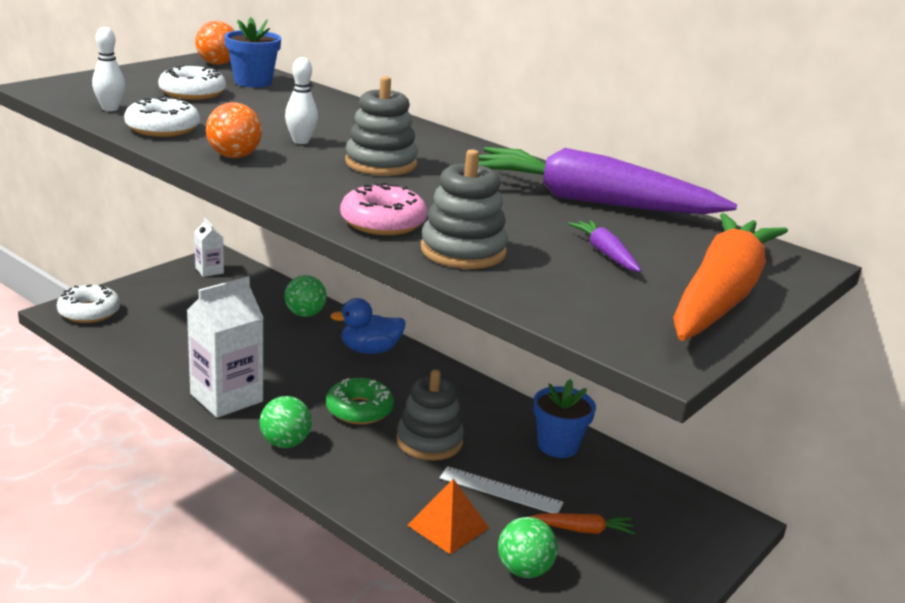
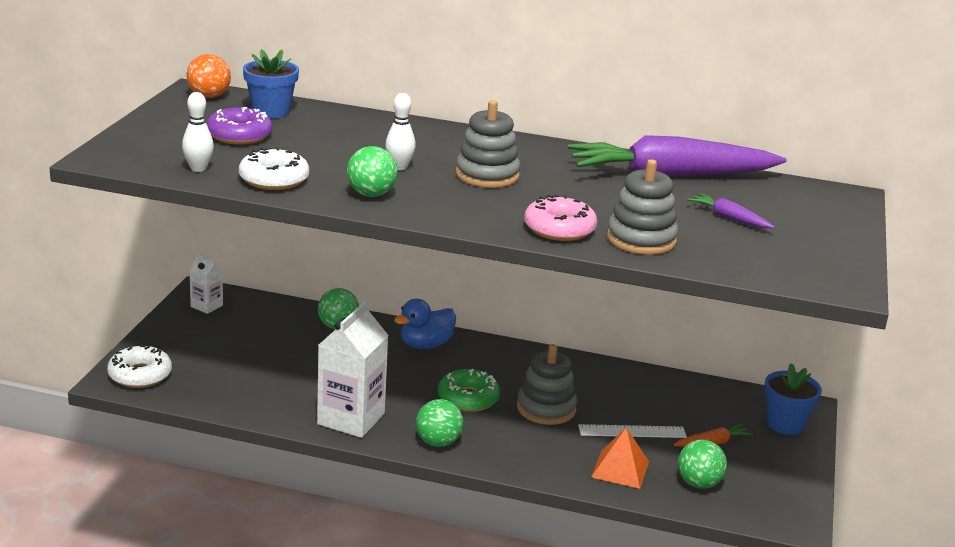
camera: 25 degrees left, 0 degrees up
white donut [158,65,226,100] -> purple donut [206,107,272,144]
orange ball [206,102,262,158] -> green ball [347,146,398,197]
blue flower pot [533,379,596,458] -> blue flower pot moved to [764,363,822,435]
orange carrot [673,213,788,341] -> none

